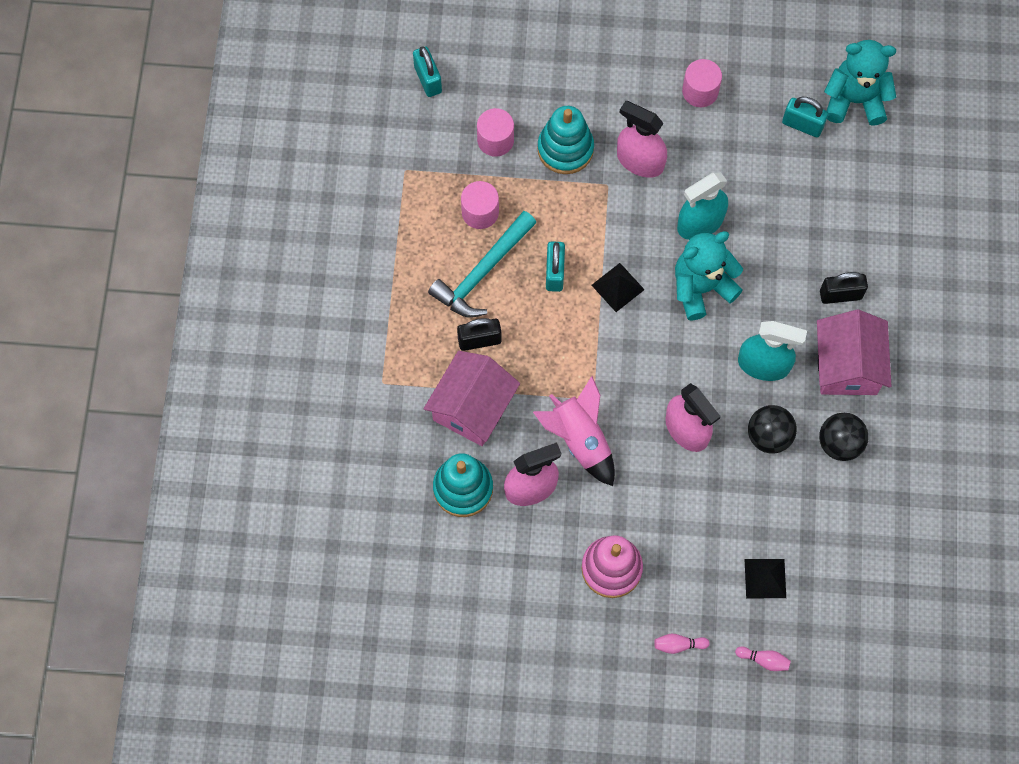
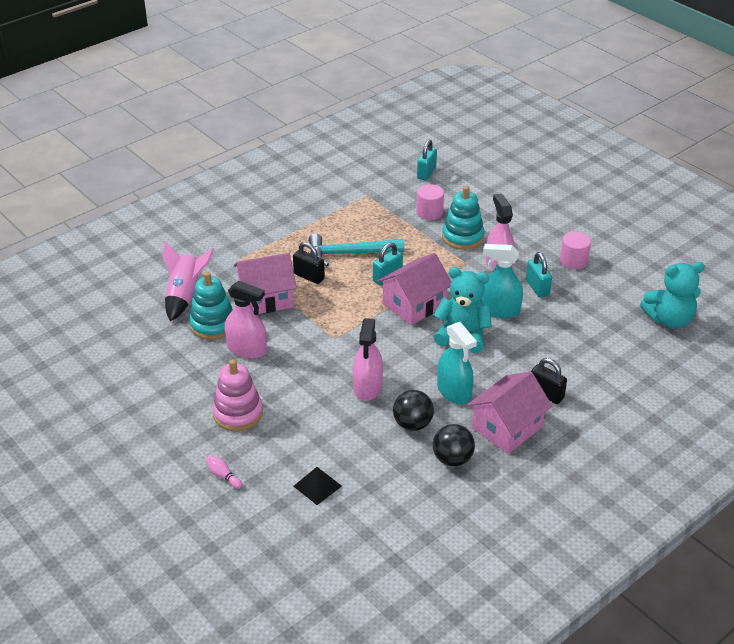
camera: 45 degrees right, 30 degrees down
pink cylinder [461,181,499,229] -> none
pink rocket [533,376,615,486] -> pink rocket moved to [162,241,214,321]
black pyramid [591,263,645,312] -> pink house [377,253,451,325]
pink bowling pin [735,646,791,671] -> none
turquoise padlock [782,97,828,138] -> turquoise padlock moved to [526,252,552,298]
turquoise teddy bear [824,40,896,126] -> turquoise teddy bear turned 120 degrees clockwise [640,262,705,329]

